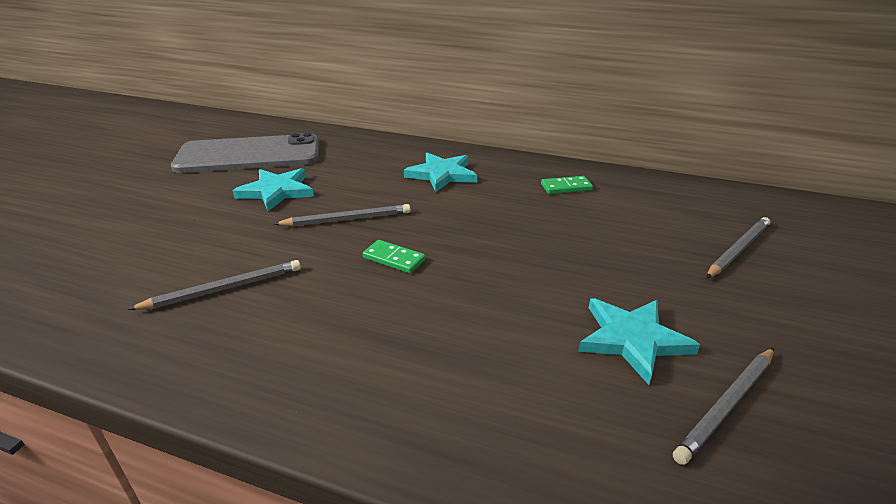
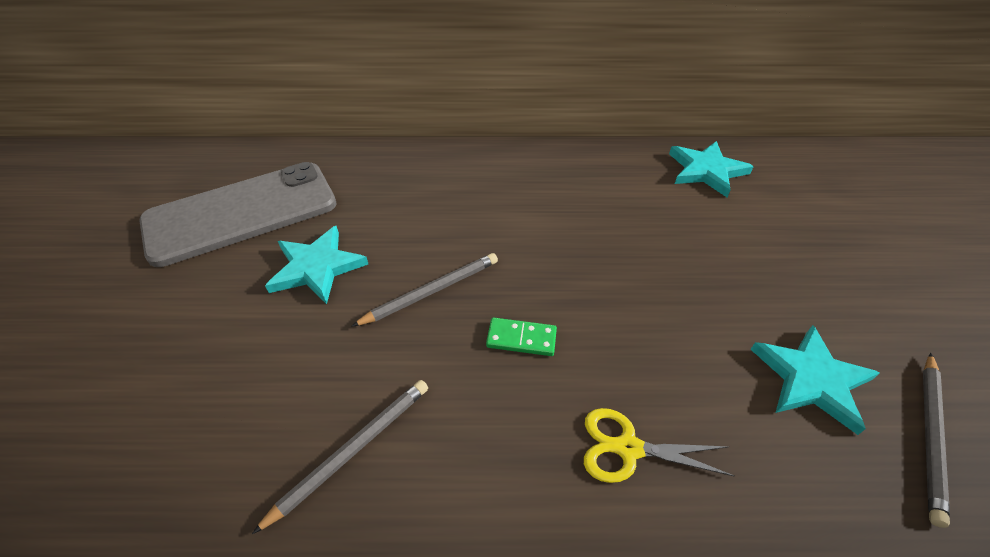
camera: 20 degrees left, 15 degrees up
turquoise star [404,153,477,192] -> turquoise star moved to [669,141,754,197]
green domino [541,176,593,194] -> none
grey pencil [706,217,770,278] -> none
none -> yellow scissors [584,408,735,483]

